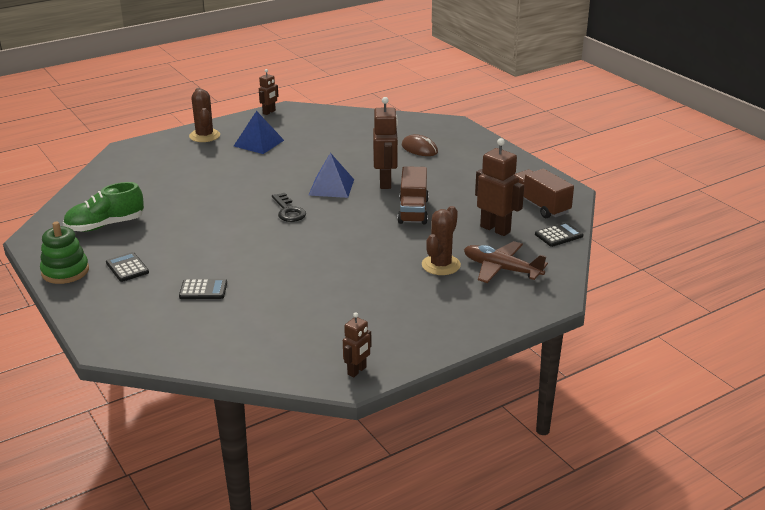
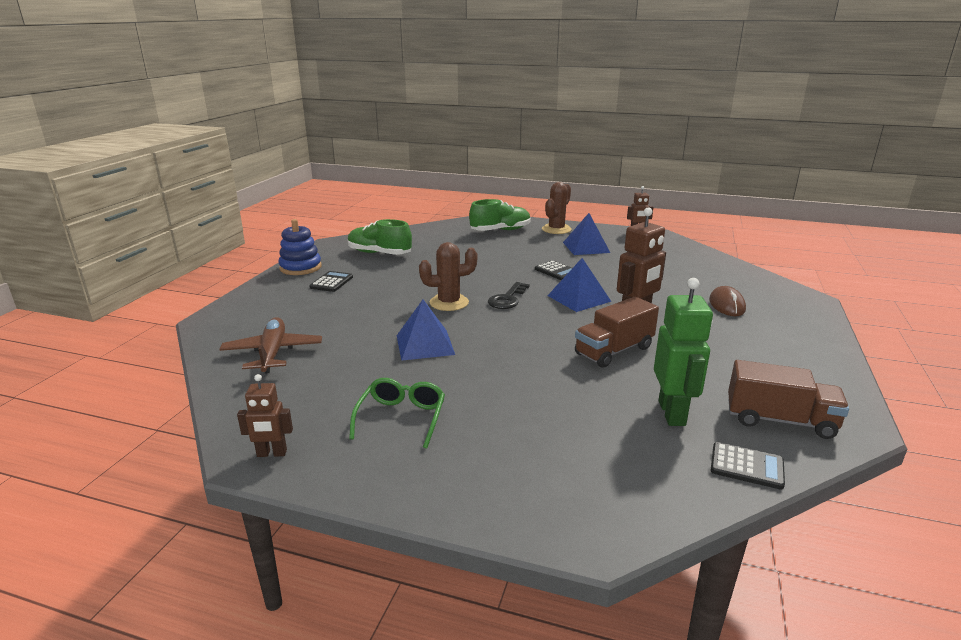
camera: 50 degrees right, 5 degrees down
green stacking toy [40,222,89,284] -> blue stacking toy [278,219,322,275]
black calculator [179,279,227,299] -> black calculator moved to [535,260,572,280]
brown cactus [422,206,461,275] -> brown cactus moved to [419,242,477,311]
brown plane [464,241,548,283] -> brown plane moved to [219,317,322,374]
brown robot [475,138,524,236] -> green robot [654,278,713,426]
brown truck [514,169,574,218] -> brown truck turned 90 degrees clockwise [728,360,849,439]
none -> green glasses [349,378,445,449]
none -> blue pyramid [397,300,455,361]
none -> green shoe [469,199,531,231]

